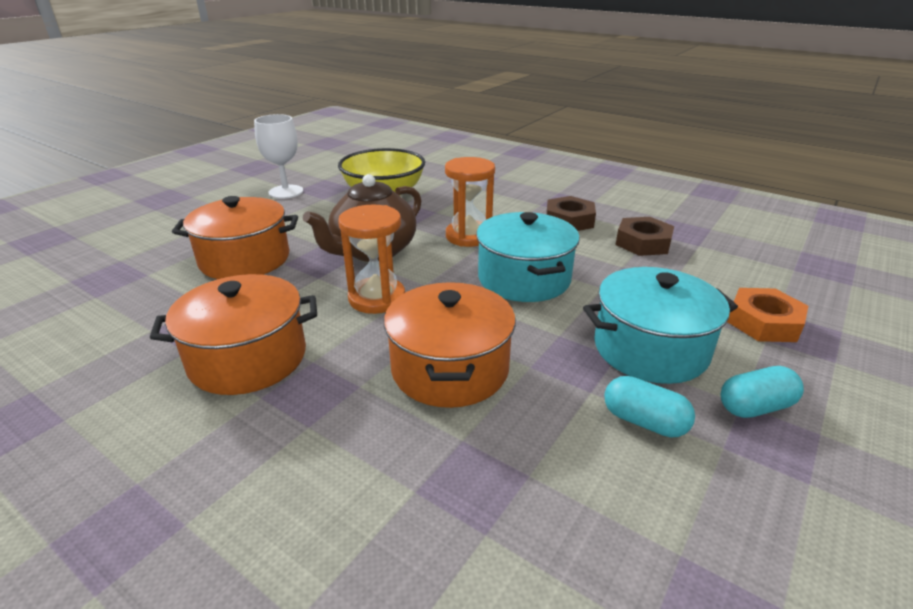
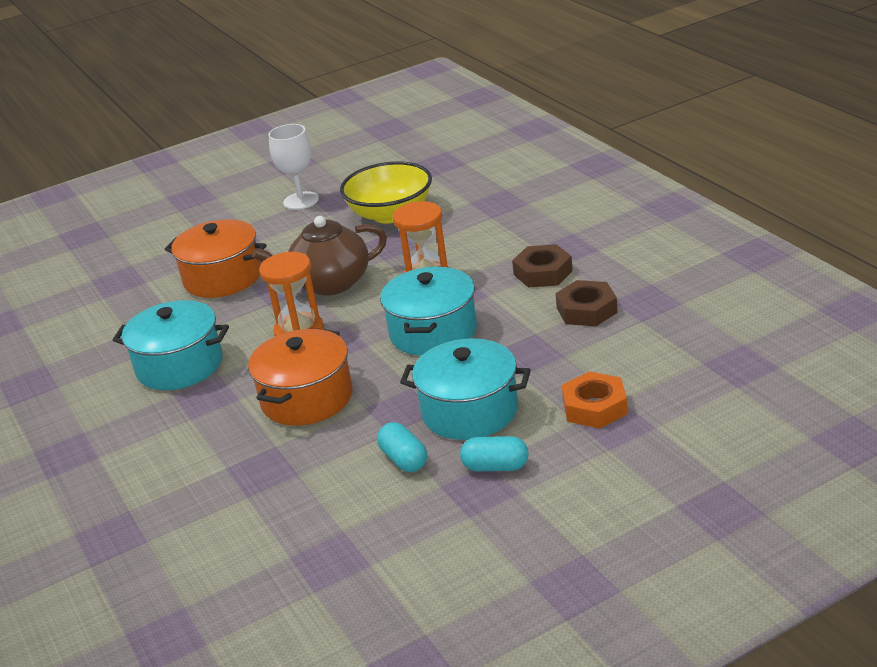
camera: 30 degrees right, 0 degrees up
orange pot [150,274,317,395] -> turquoise pot [113,300,229,390]

